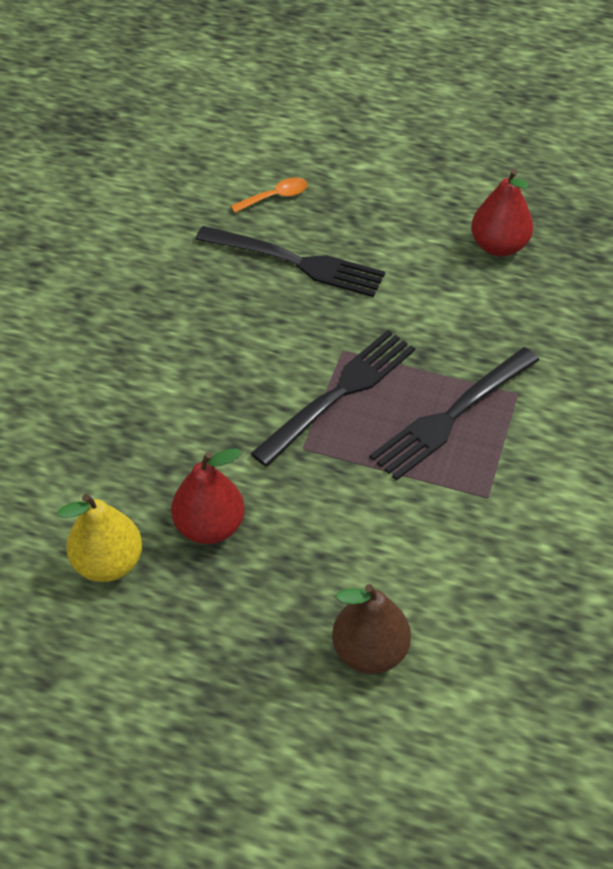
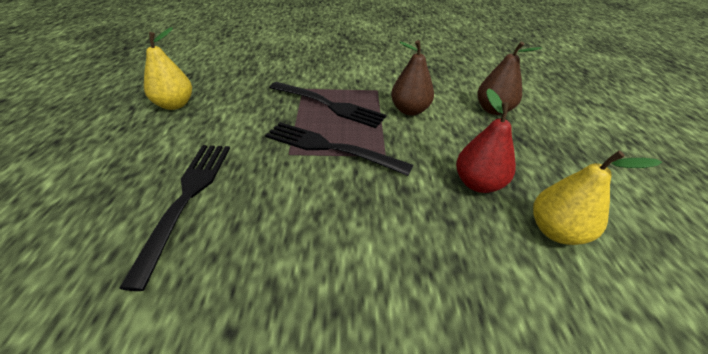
camera: 110 degrees left, 10 degrees down
orange spoon [231,177,308,213] -> none
red pear [471,169,533,256] -> yellow pear [144,27,192,110]
none -> brown pear [391,40,434,116]

